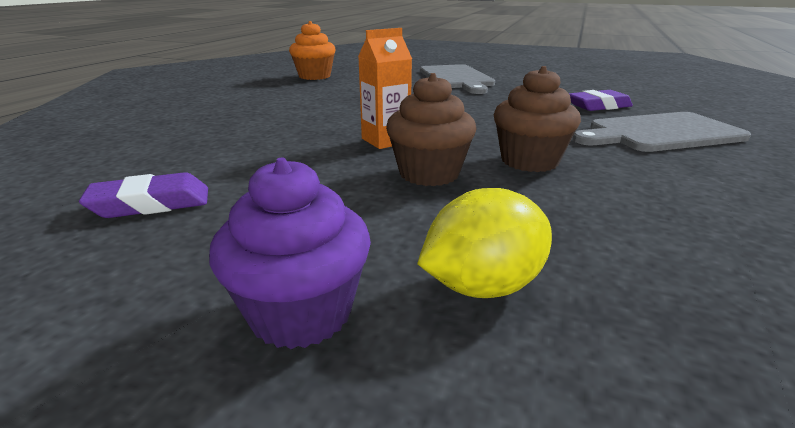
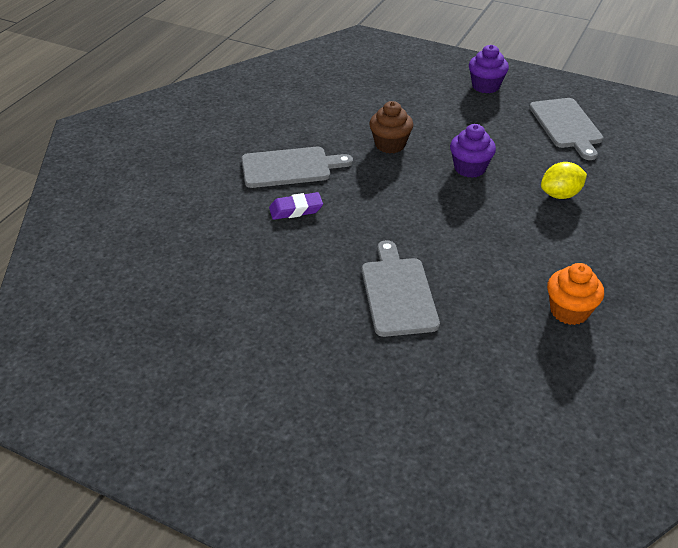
camera: 175 degrees left, 15 degrees up
purple eraser [79,172,208,218] -> grey cutting board [529,98,604,160]
orange carton [358,28,412,149] -> purple cupcake [450,124,496,178]
brown cupcake [386,73,477,186] -> none
yellow lemon [417,188,552,298] -> yellow lemon moved to [541,162,587,199]

